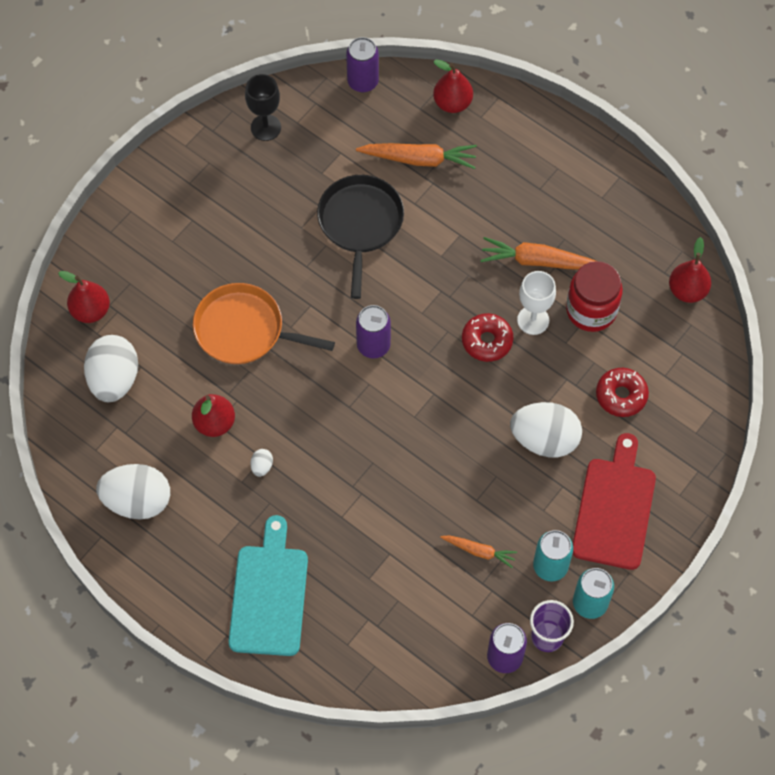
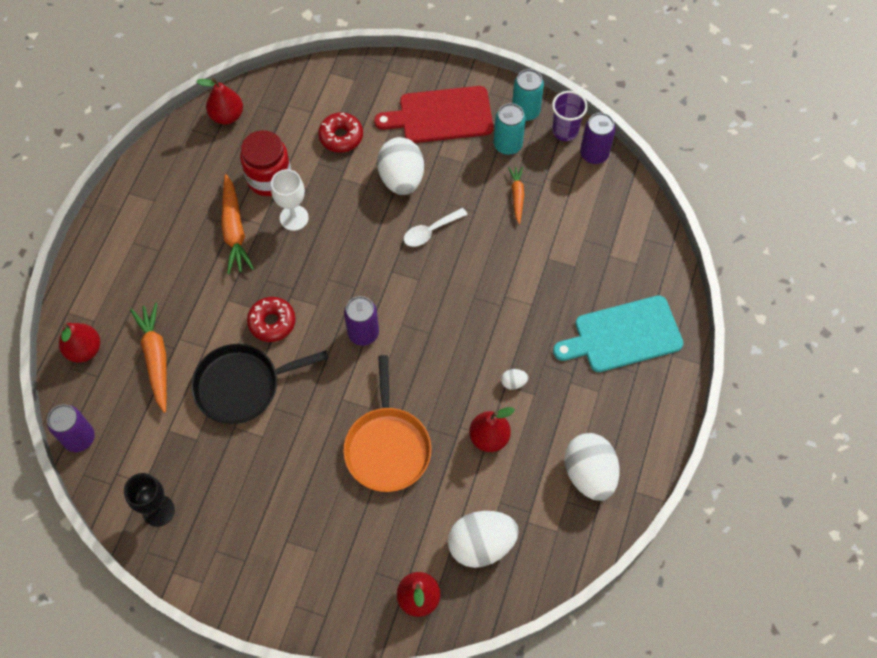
camera: 110 degrees left, 0 degrees up
red donut [462,313,513,362] -> red donut moved to [247,297,296,342]
none -> white spoon [404,208,468,247]

